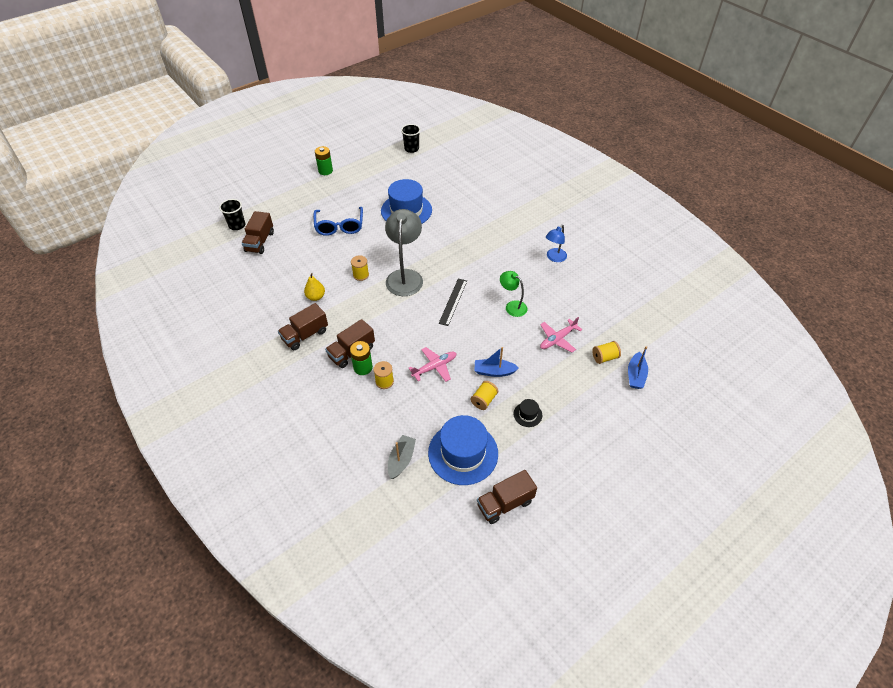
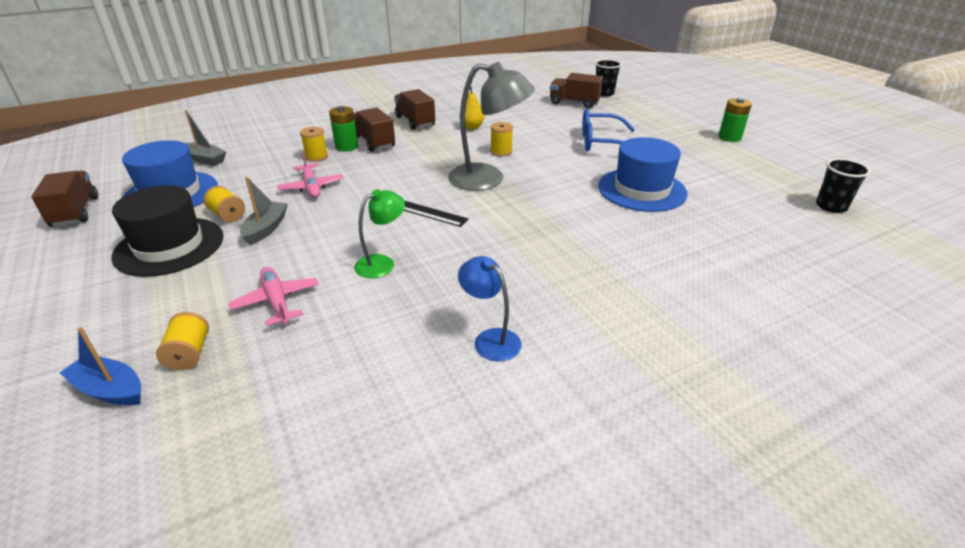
camera: 100 degrees right, 15 degrees down
blue boat [475,347,519,377] -> grey boat [240,177,288,245]
black hat [514,399,542,427] -> black hat [111,185,224,277], size x2.32

